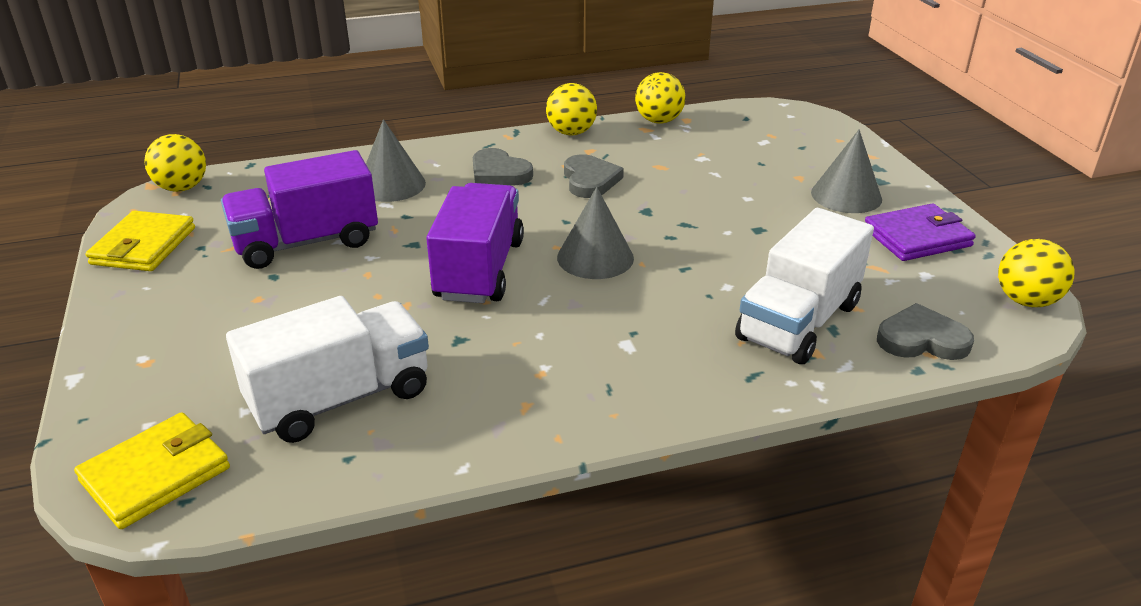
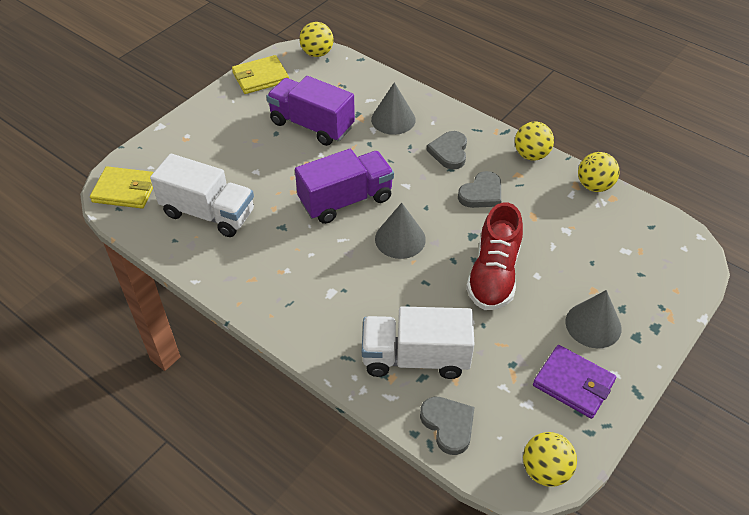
camera: 55 degrees right, 15 degrees up
none -> red shoe [466,203,523,310]

